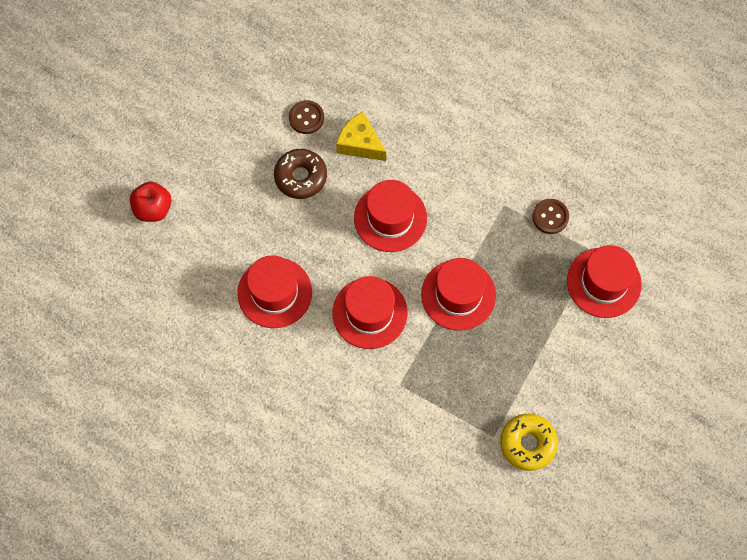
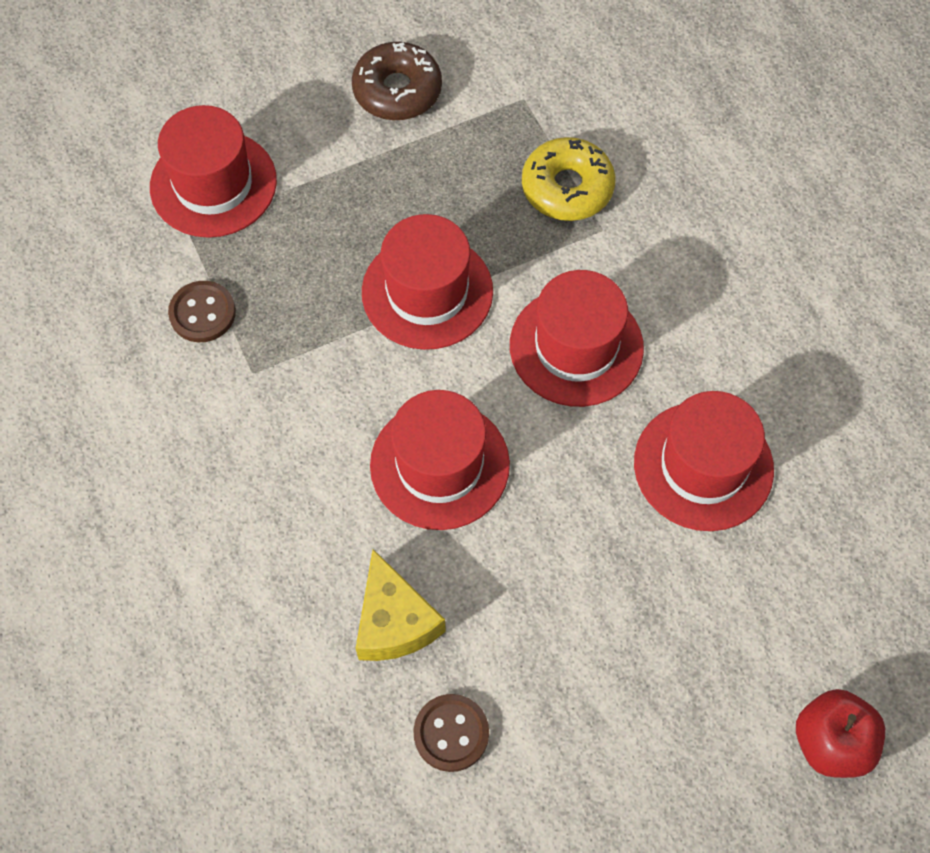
camera: 145 degrees left, 5 degrees down
brown donut [274,149,327,199] -> brown donut moved to [352,42,442,120]
yellow donut [500,414,558,471] -> yellow donut moved to [522,137,616,221]

